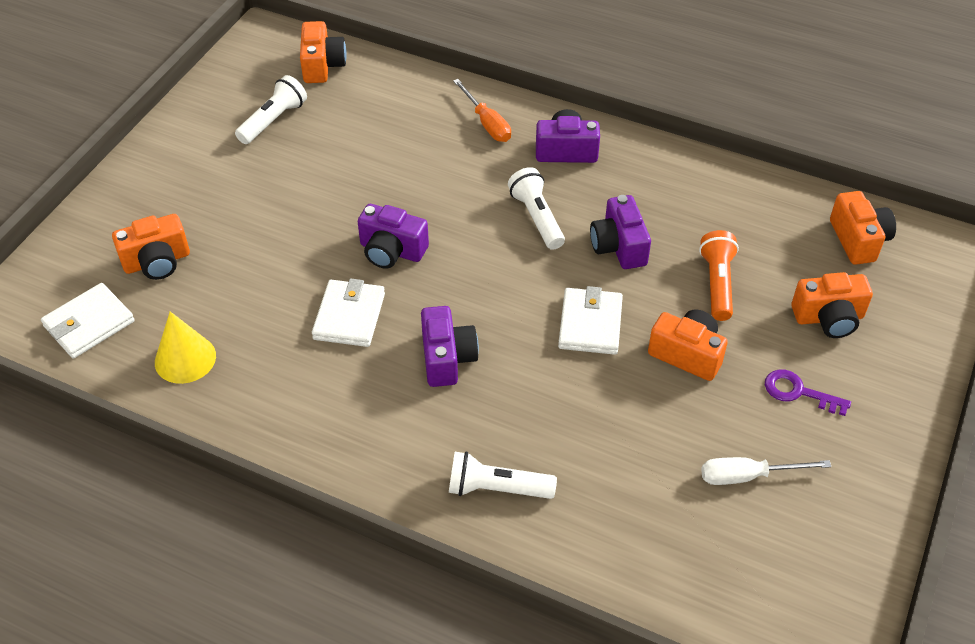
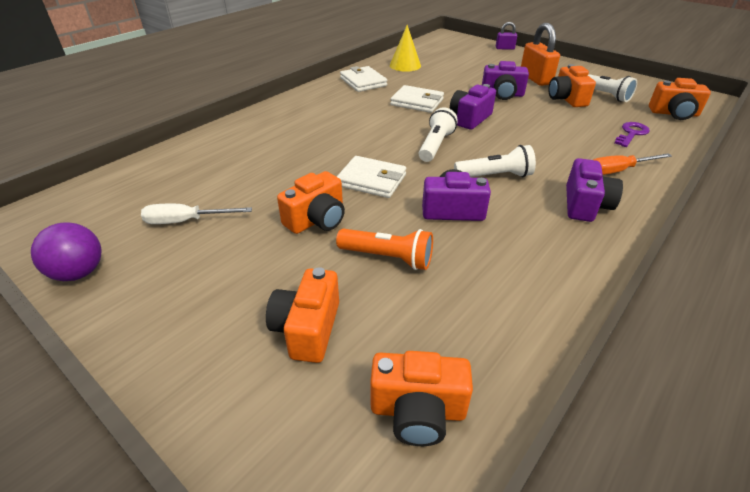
camera: 105 degrees right, 10 degrees down
white wallet [41,283,135,358] -> white wallet moved to [340,66,387,92]
orange camera [112,214,190,280] -> orange camera moved to [548,64,596,107]
purple camera [421,306,479,387] -> purple camera moved to [482,61,529,100]
white flashlight [449,451,557,499] -> white flashlight moved to [419,107,458,162]
white screwdriver [701,457,831,485] -> white screwdriver turned 105 degrees counterclockwise [141,204,252,224]
purple key [765,369,851,416] -> purple key moved to [615,122,650,147]
none -> purple ball [31,222,101,281]
none -> purple padlock [496,22,517,50]
none -> orange padlock [521,23,560,86]

